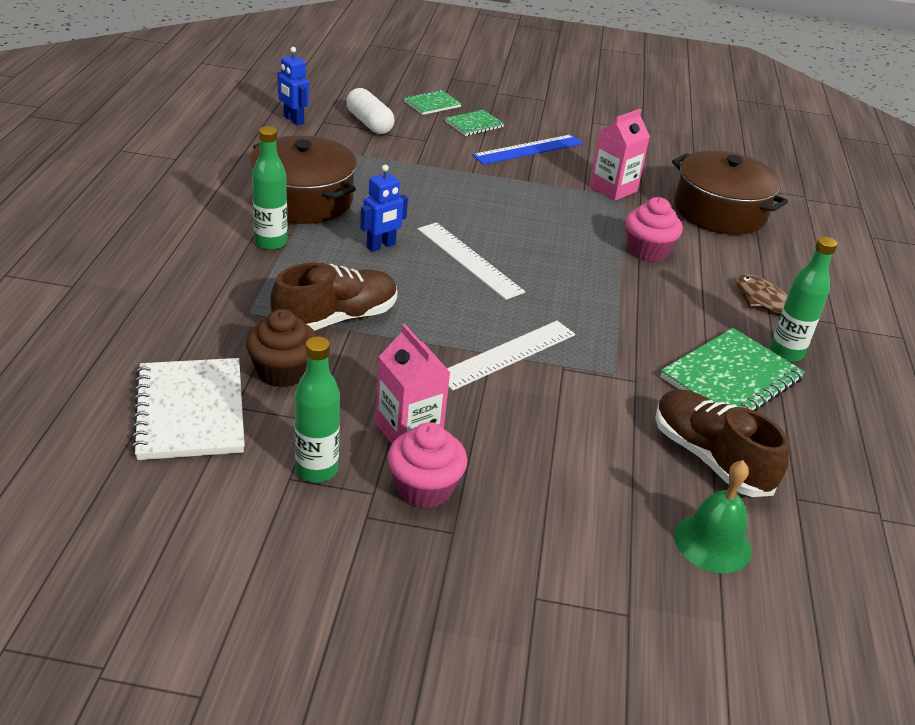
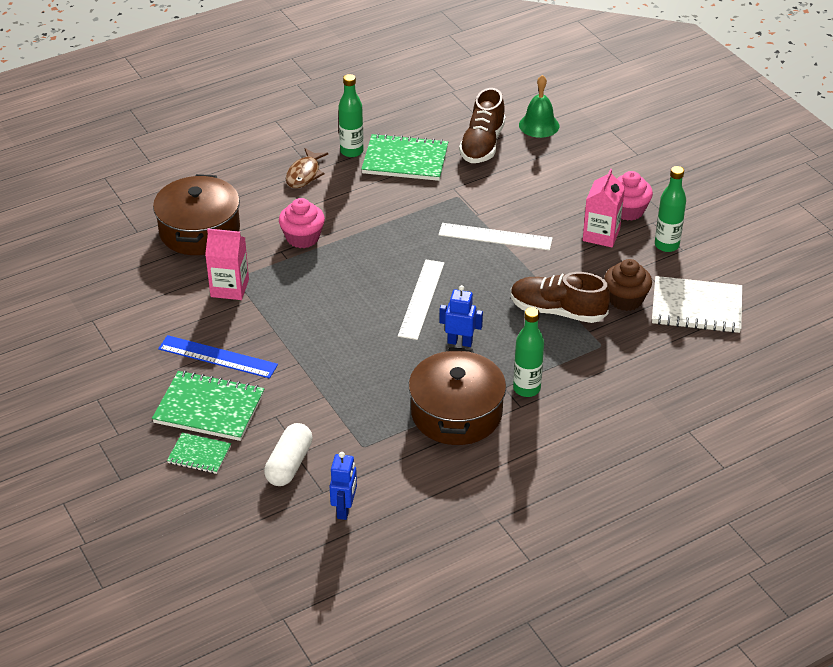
camera: 125 degrees left, 5 degrees up
white notebook [131,358,245,460] -> white notebook turned 60 degrees clockwise [652,276,742,333]
green notebook [445,110,504,136] -> green notebook [152,370,264,441], size x1.81

